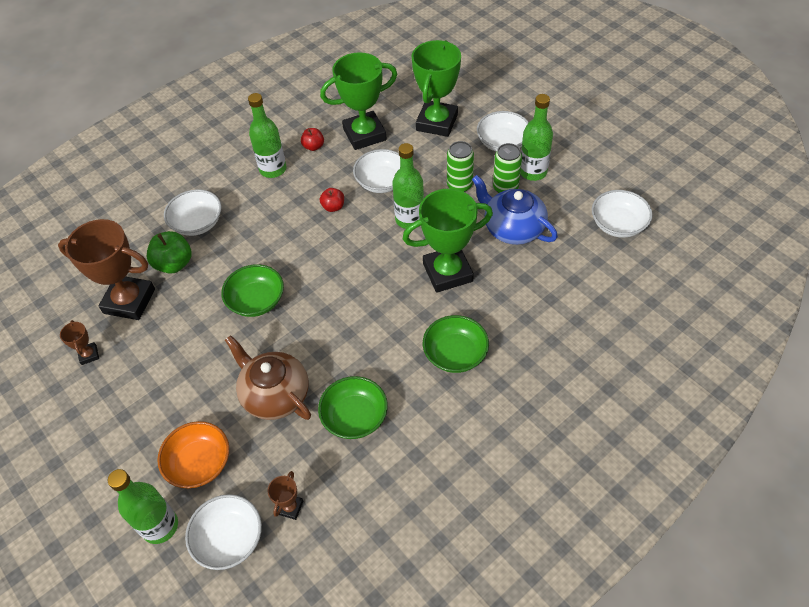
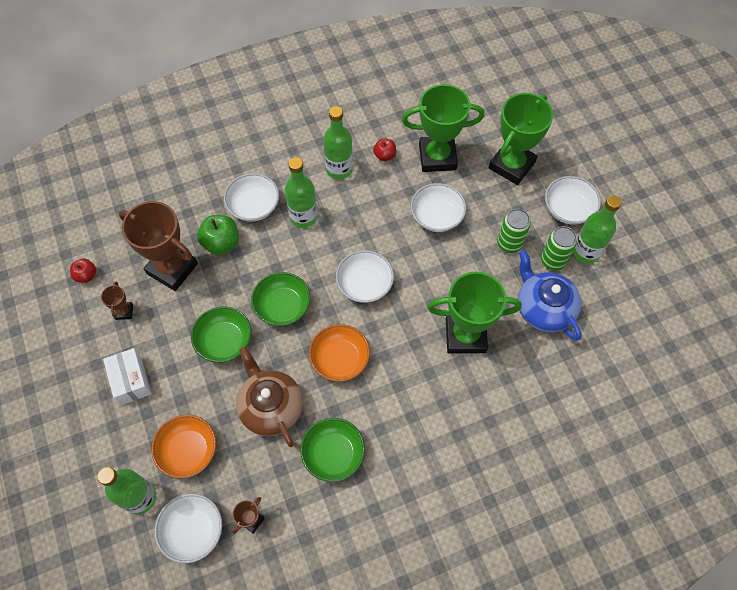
camera: 15 degrees right, 10 degrees up
red apple [320,188,344,212] -> red apple moved to [70,258,96,283]
green bottle [392,143,424,229] -> green bottle moved to [285,157,317,228]
green bowl [423,315,489,373] -> green bowl moved to [191,306,252,363]
white bowl [592,190,653,238] -> white bowl moved to [336,250,394,303]
none -> white box [103,348,151,405]
none -> orange bowl [309,324,370,382]

